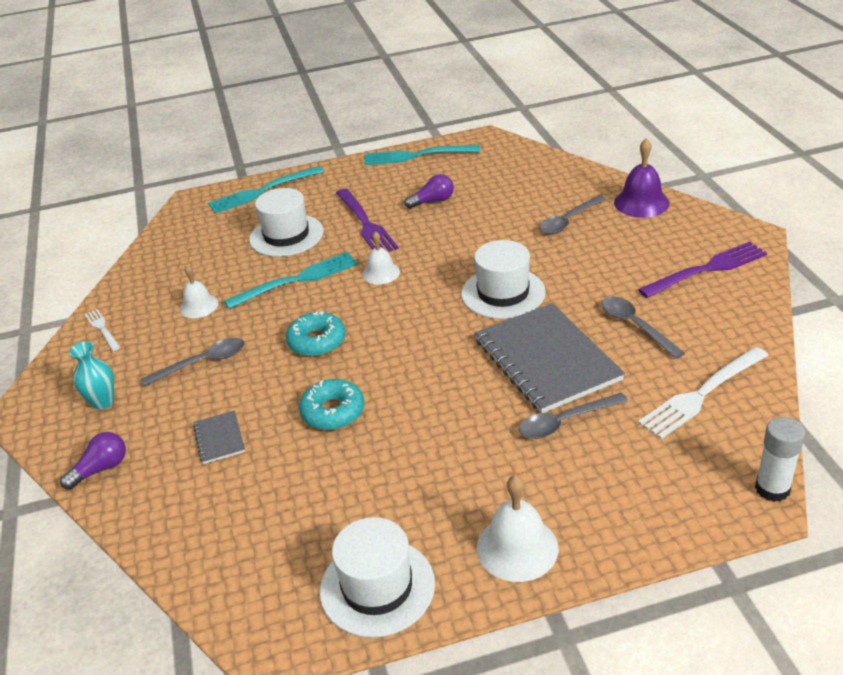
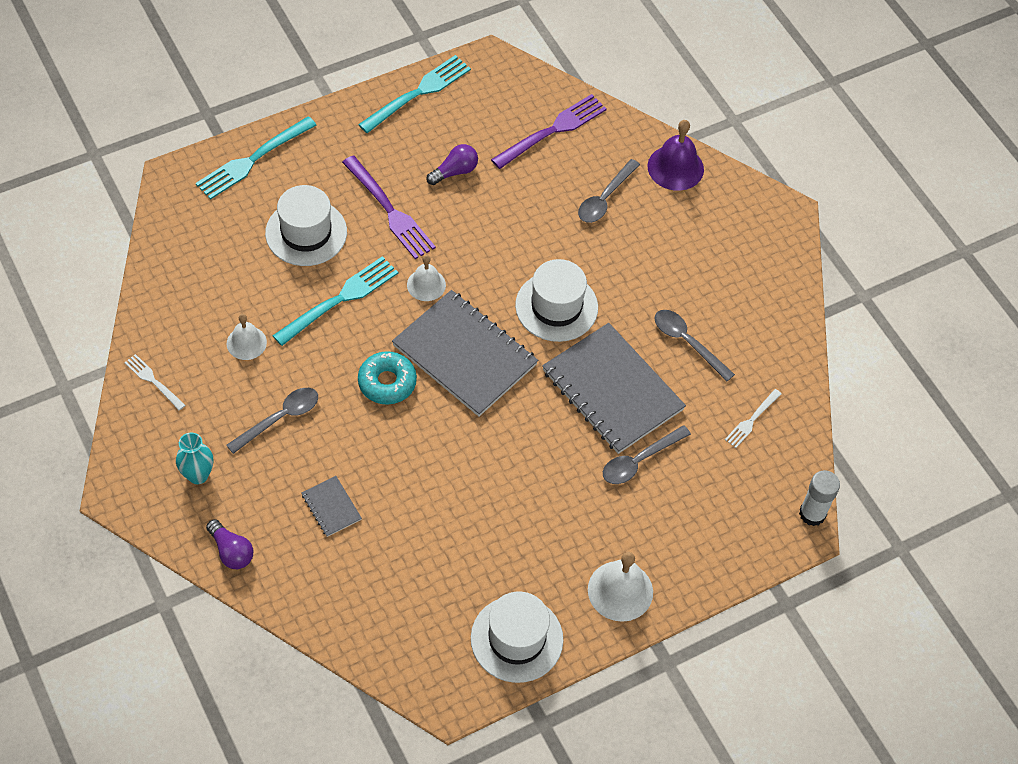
camera: 20 degrees left, 20 degrees up
purple light bulb [60,432,126,490] -> purple light bulb turned 105 degrees clockwise [206,519,253,569]
turquoise donut [299,379,365,430] -> none
turquoise fork [364,145,480,165] -> turquoise fork turned 150 degrees clockwise [358,55,471,133]
purple fork [638,242,767,298] -> purple fork moved to [491,94,607,169]
white fork [638,347,769,439] -> white fork [725,389,782,448], size x0.54
none -> grey notebook [392,290,538,417]

